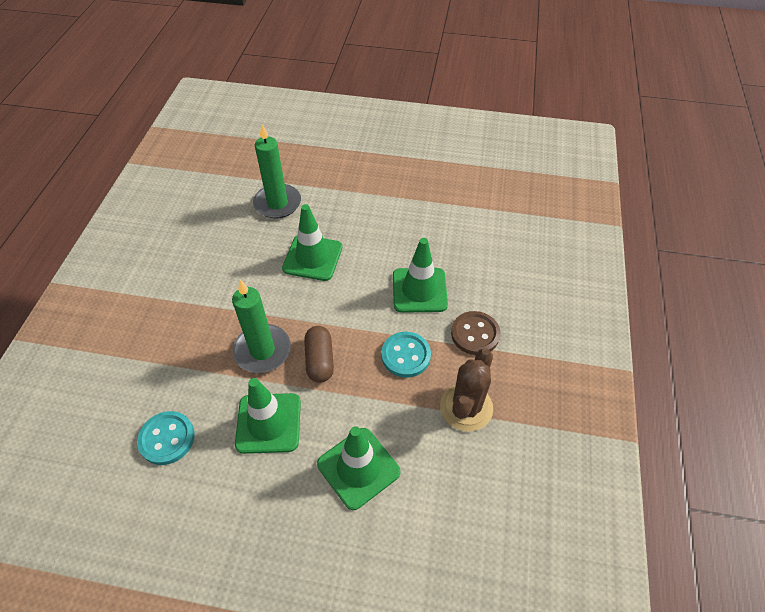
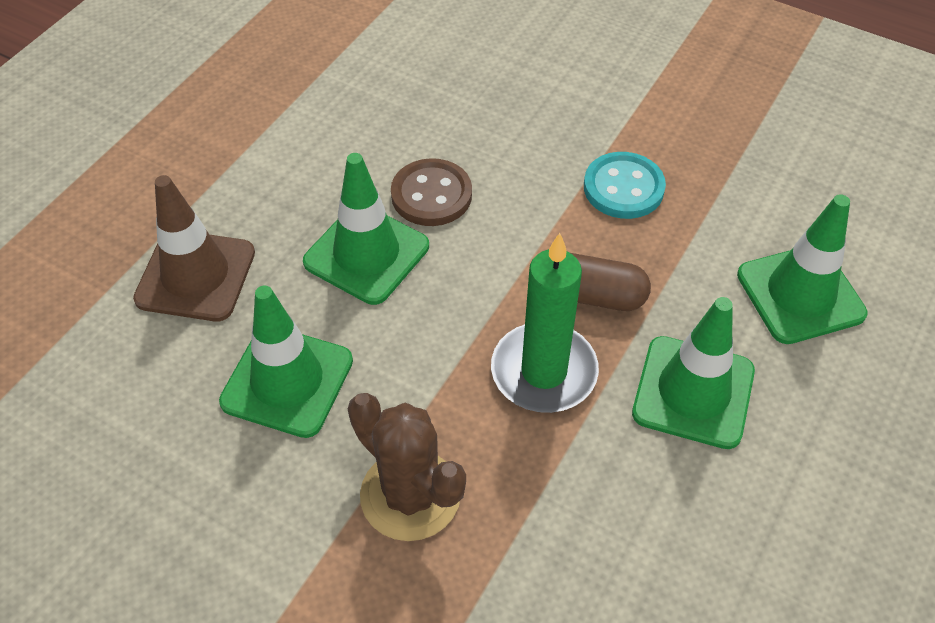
camera: 70 degrees left, 0 degrees up
turquoise button [137,411,195,465] -> none
green candle [253,124,301,219] -> brown traffic cone [133,175,255,321]
green traffic cone [393,238,448,313] -> green traffic cone moved to [219,286,353,438]
brown cactus [440,348,493,432] -> brown cactus moved to [348,393,466,541]
brown button [451,311,500,355] -> brown button moved to [391,158,472,226]

